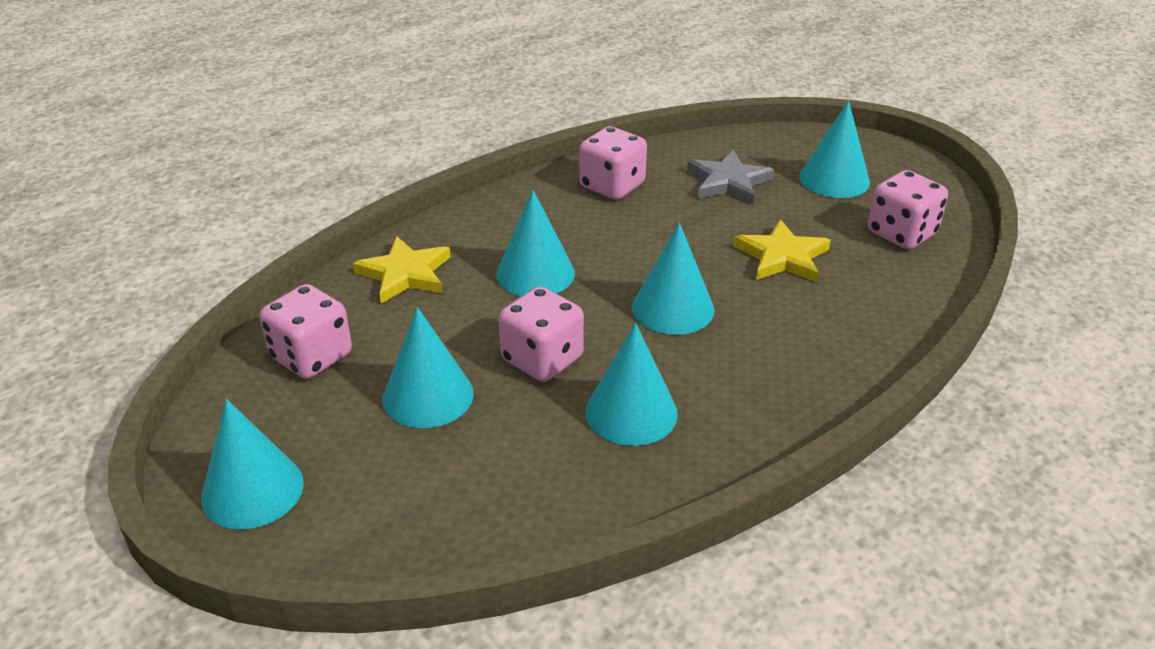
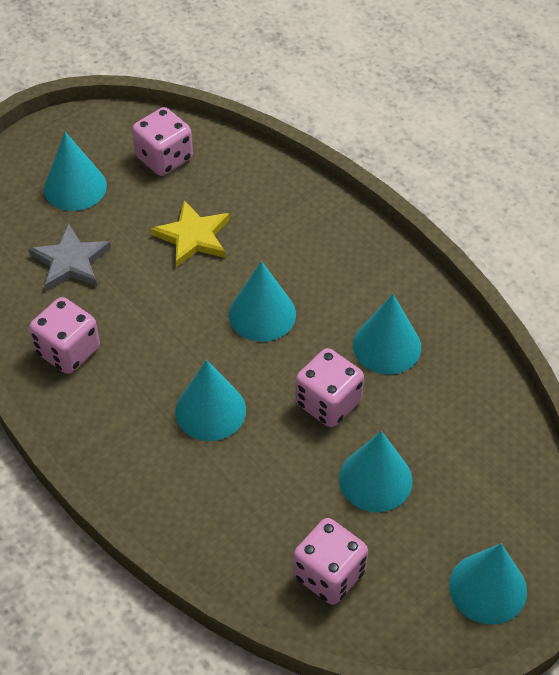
camera: 90 degrees left, 15 degrees up
yellow star [353,236,451,304] -> none

